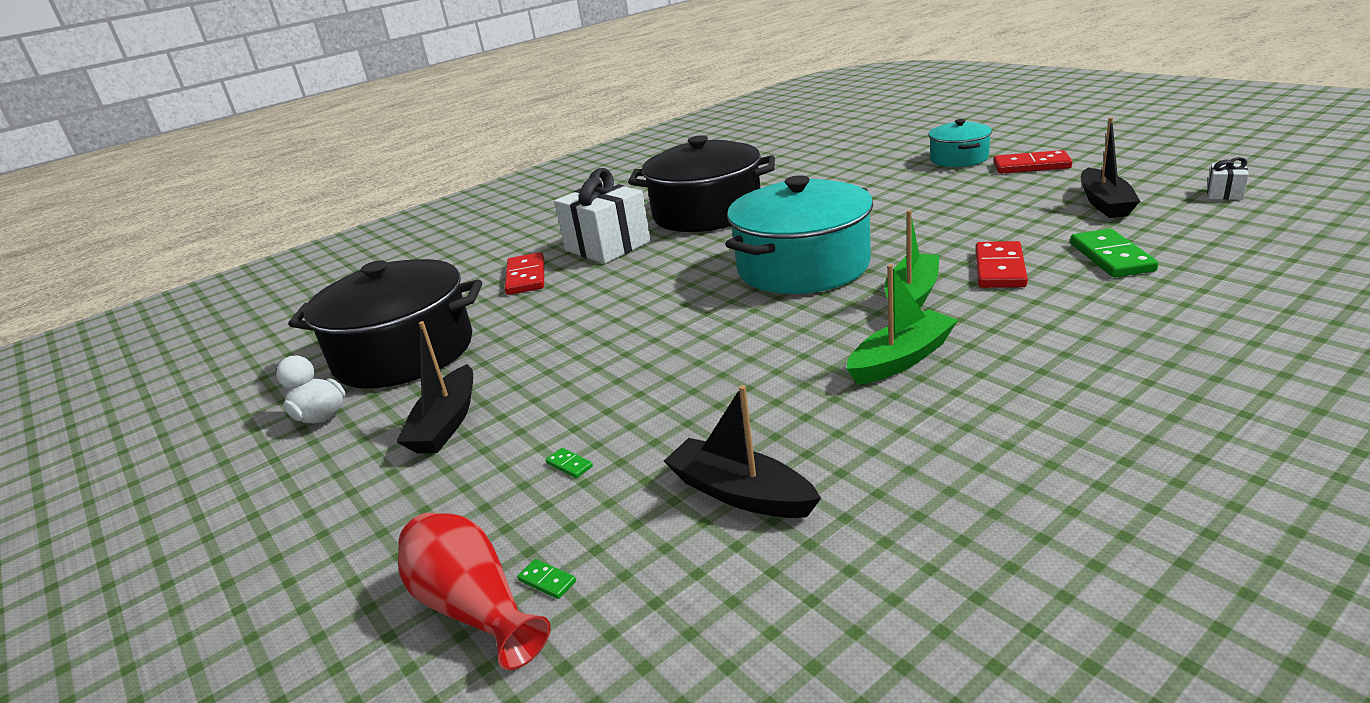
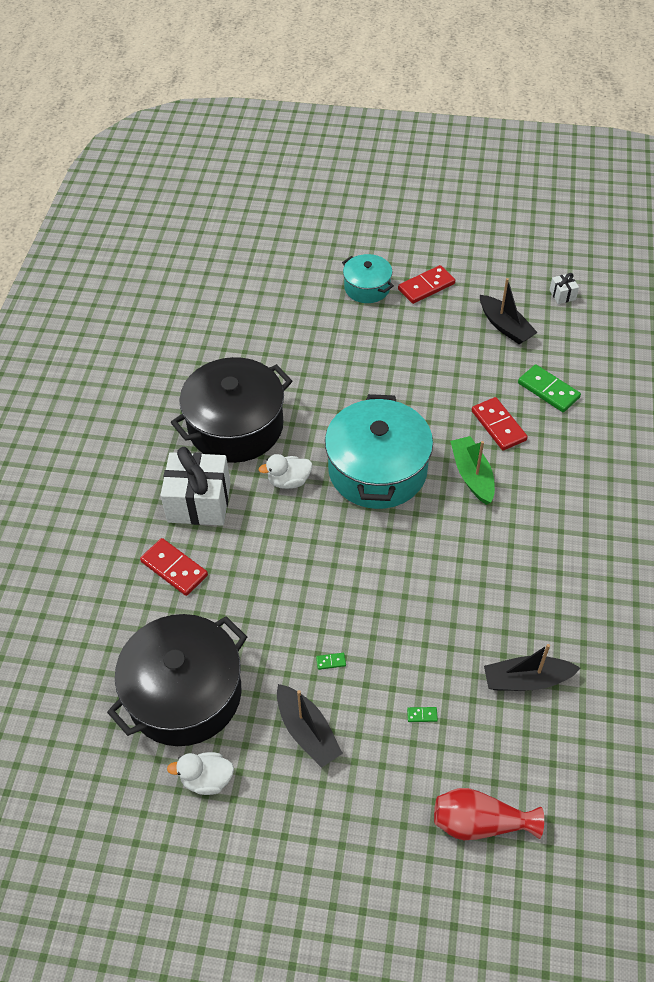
camera: 45 degrees left, 25 degrees up
green domino [517,559,576,599] -> green domino moved to [316,653,346,670]
green boat [847,264,958,385] -> none
none -> white duck [259,454,312,489]

